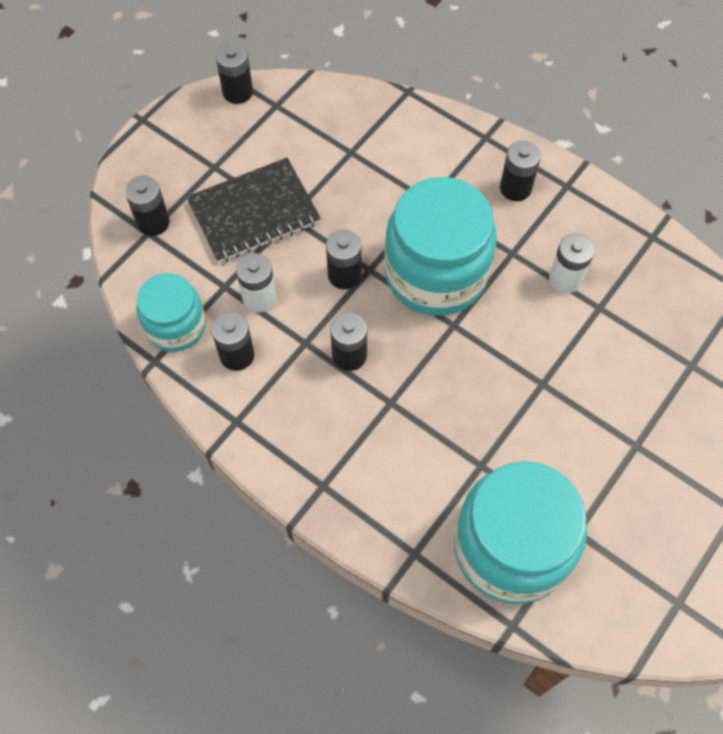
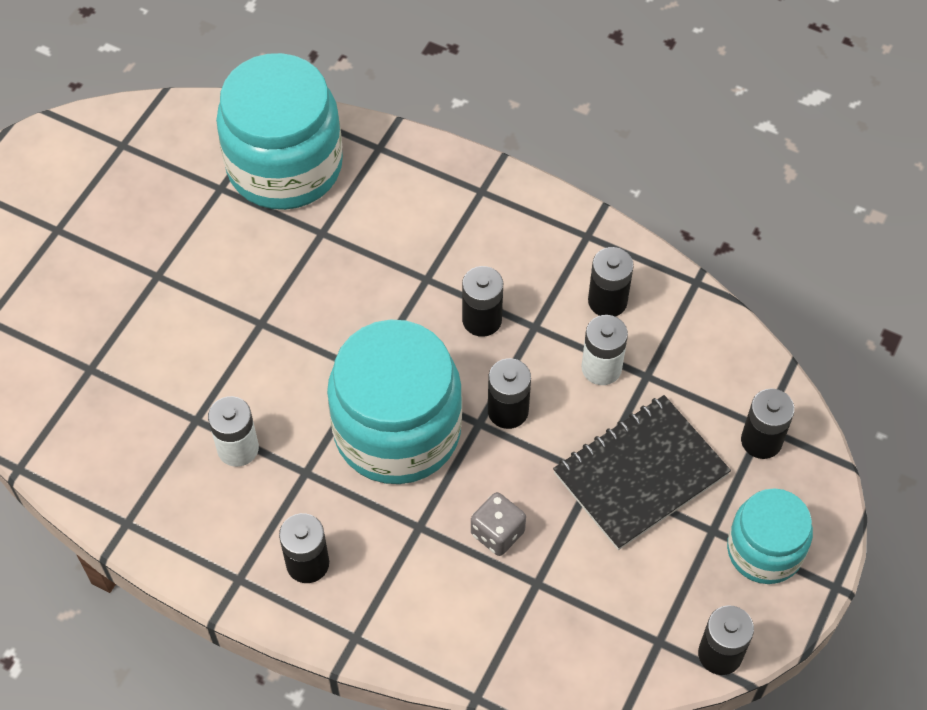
camera: 170 degrees right, 5 degrees down
turquoise jar [136,273,206,352] -> turquoise jar moved to [727,488,813,584]
none -> grey dice [471,492,526,556]

